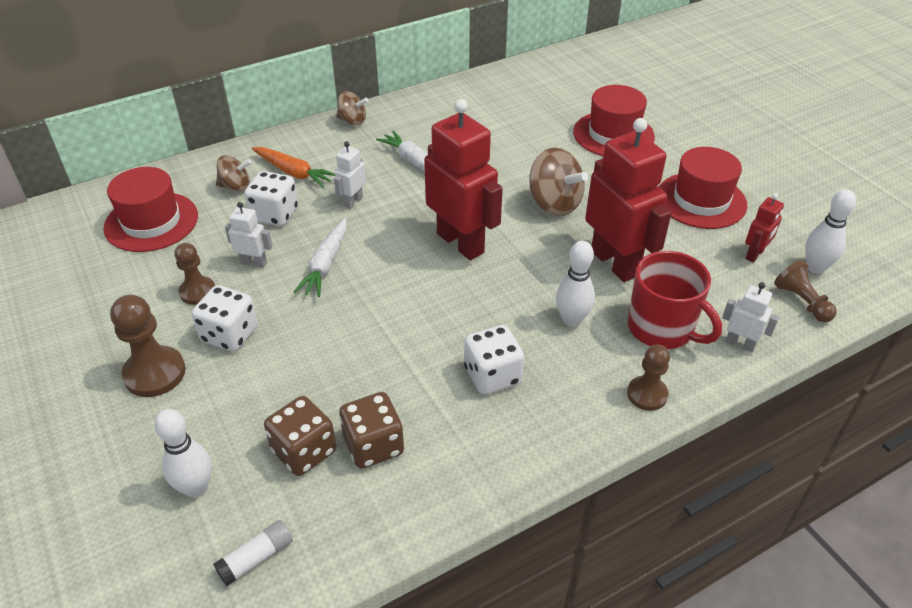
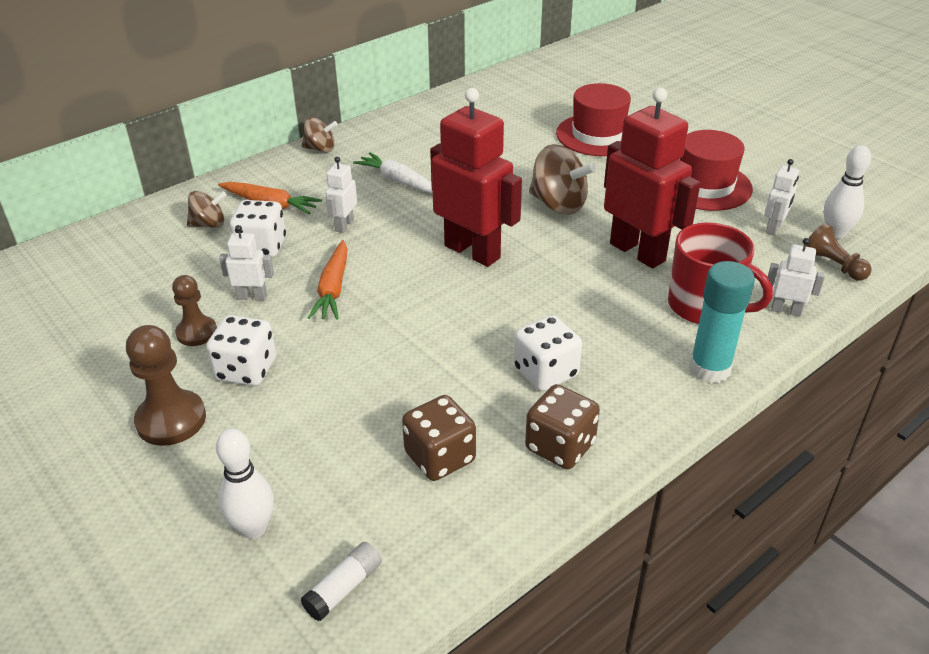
camera: 10 degrees left, 5 degrees down
red hat [104,167,198,252] -> none
brown dice [264,396,336,476] -> brown dice moved to [525,384,600,469]
white carrot [293,218,347,297] -> orange carrot [308,240,347,320]
white bowling pin [556,241,595,327] -> none
brown pawn [627,344,670,411] -> turquoise glue stick [689,261,755,383]
red robot [745,193,784,262] -> white robot [764,159,799,236]

